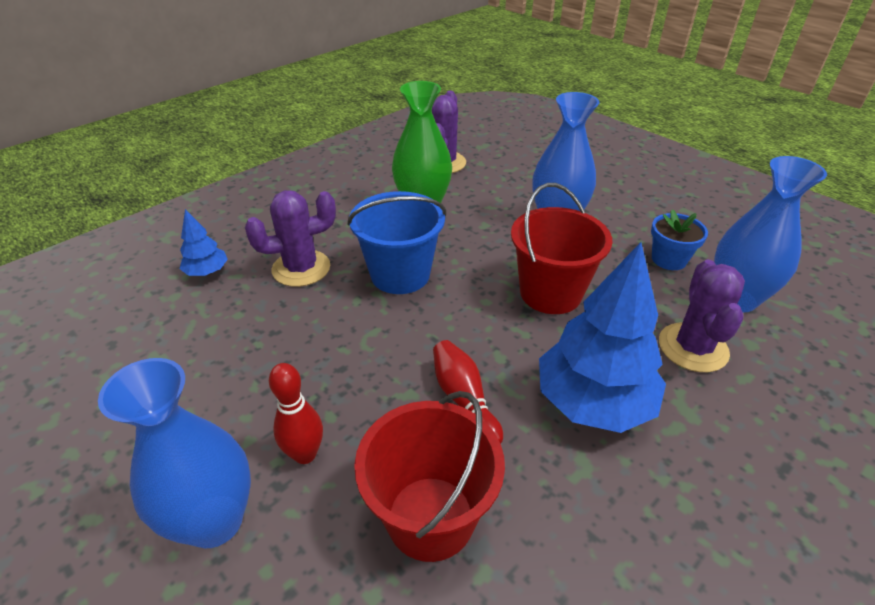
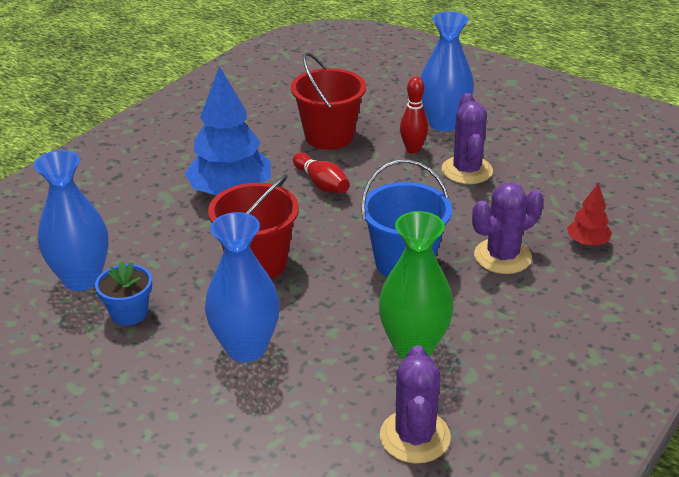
camera: 170 degrees right, 5 degrees down
blue tree [179,209,228,276] -> red tree [567,183,612,246]
purple cactus [659,260,745,372] -> purple cactus moved to [442,93,493,184]

